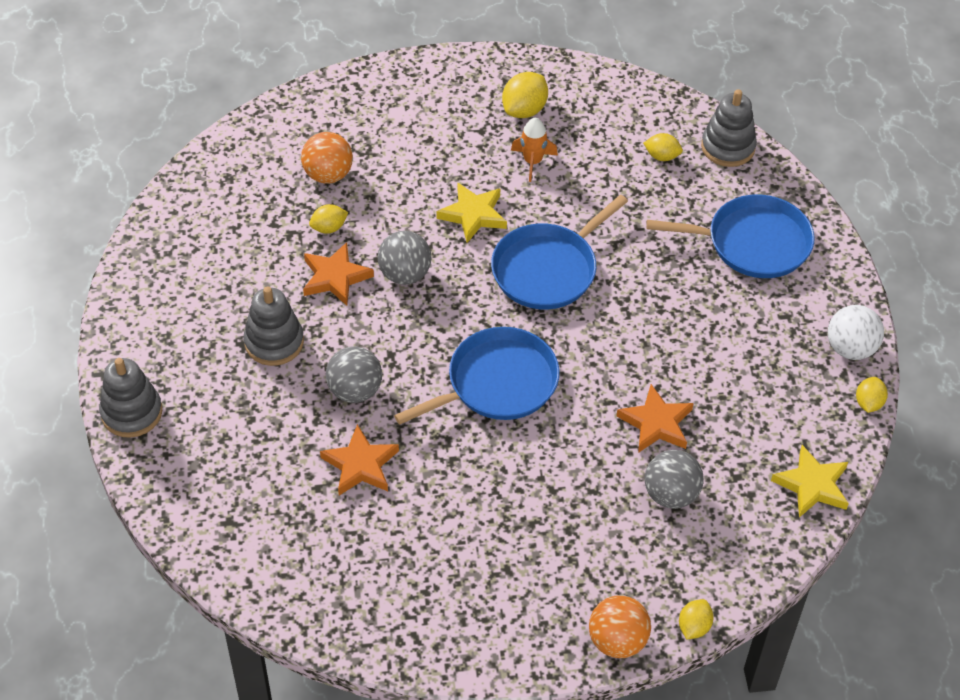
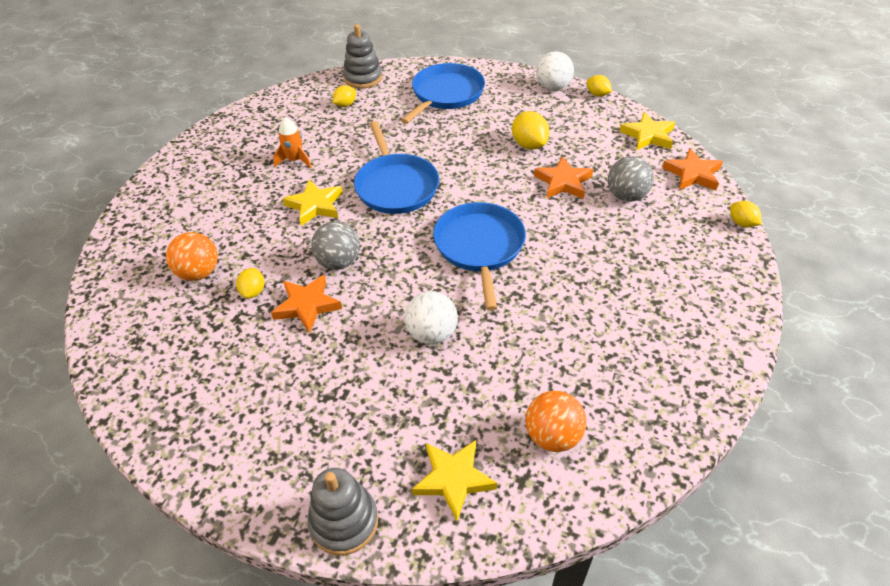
camera: 60 degrees left, 5 degrees down
grey stacking toy [243,286,304,366] -> none
orange star [320,424,399,495] -> orange star moved to [662,148,723,190]
grey ball [326,346,382,403] -> white ball [404,291,458,344]
yellow lemon [502,72,548,118] -> yellow lemon moved to [512,111,550,150]
orange ball [589,595,651,658] -> orange ball moved to [525,391,587,452]
none -> yellow star [412,440,497,521]

